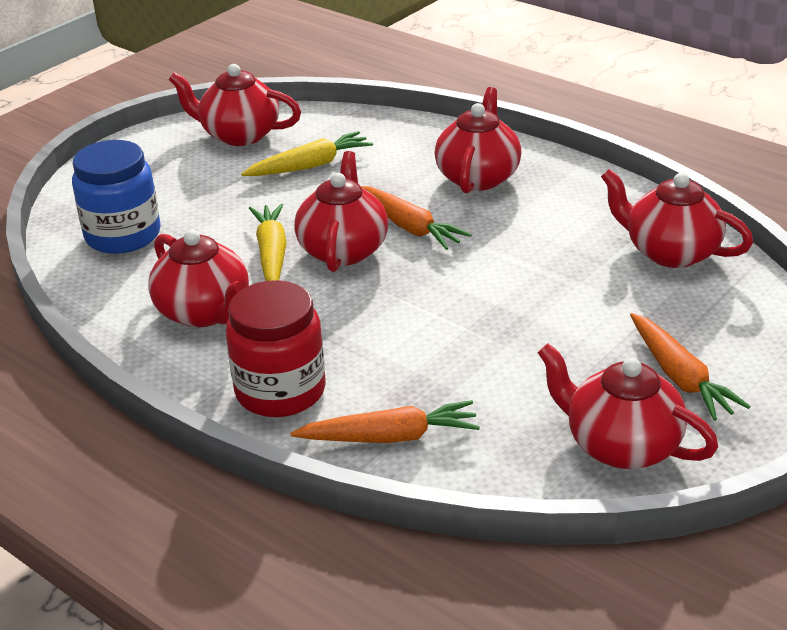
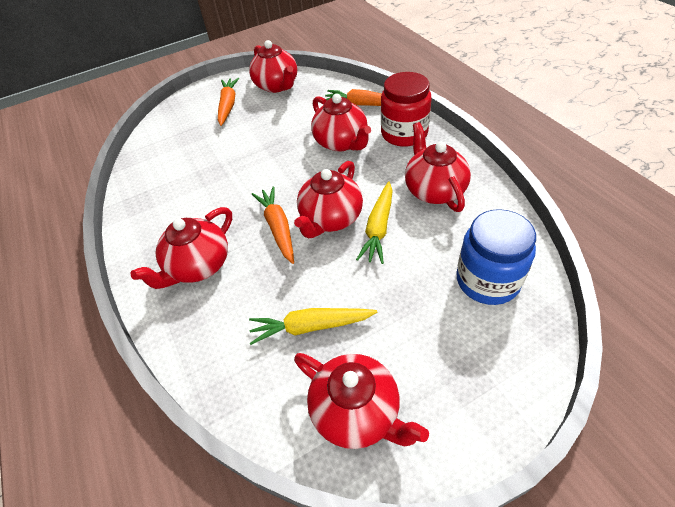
camera: 155 degrees left, 15 degrees up
red teapot [601,169,753,268] -> red teapot moved to [311,94,371,152]

